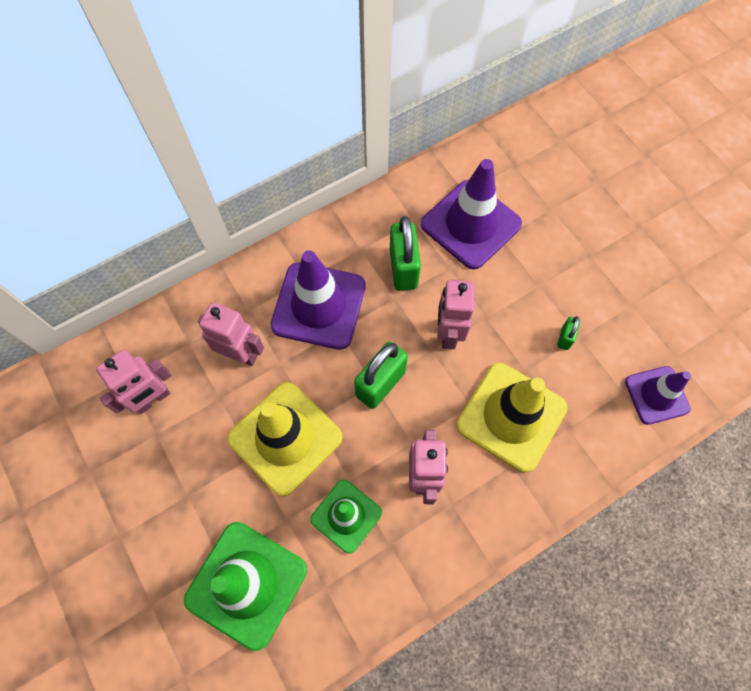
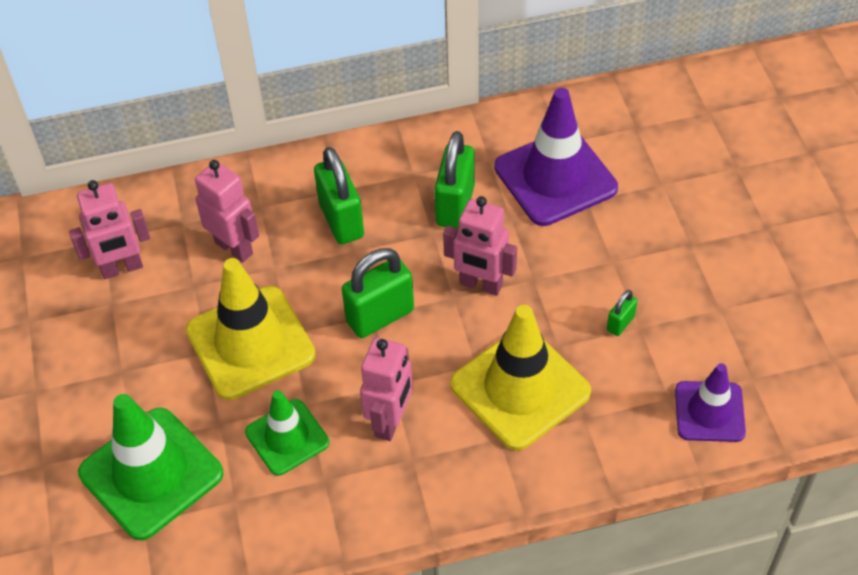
camera: 20 degrees right, 15 degrees down
purple traffic cone [270,250,366,350] -> green padlock [314,147,364,244]
pink robot [437,280,475,349] -> pink robot turned 90 degrees counterclockwise [443,196,517,296]

